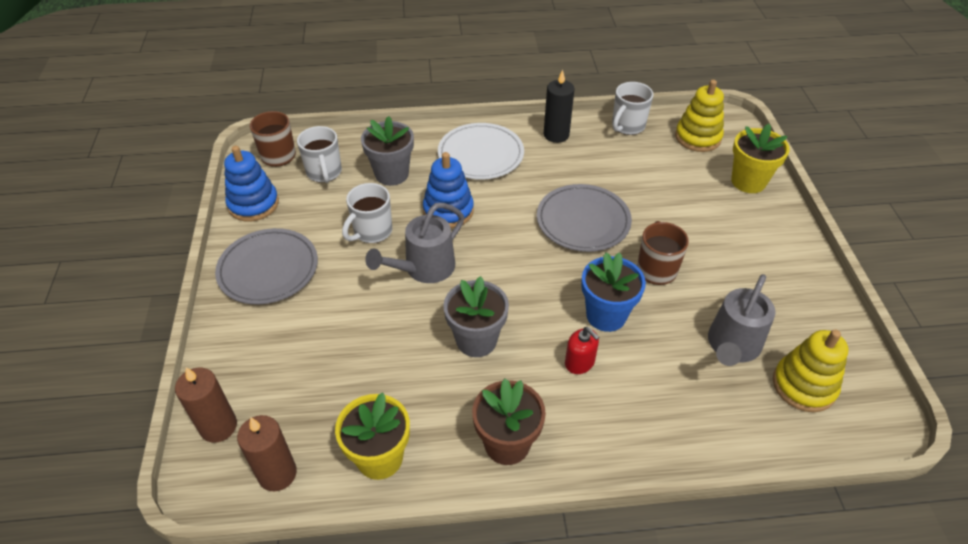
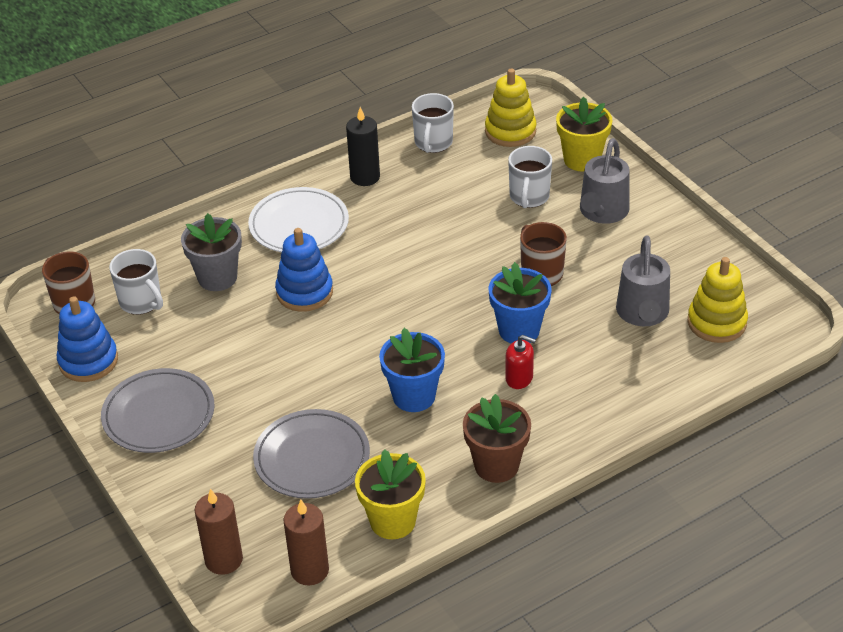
camera: 25 degrees left, 5 degrees down
white mug [342,183,392,243] -> white mug moved to [508,146,552,208]
grey watering can [365,203,464,283] -> grey watering can moved to [580,138,630,224]
grey flower pot [443,276,509,357] -> blue flower pot [379,328,445,412]
grey plate [537,184,632,252] -> grey plate moved to [253,409,370,499]

